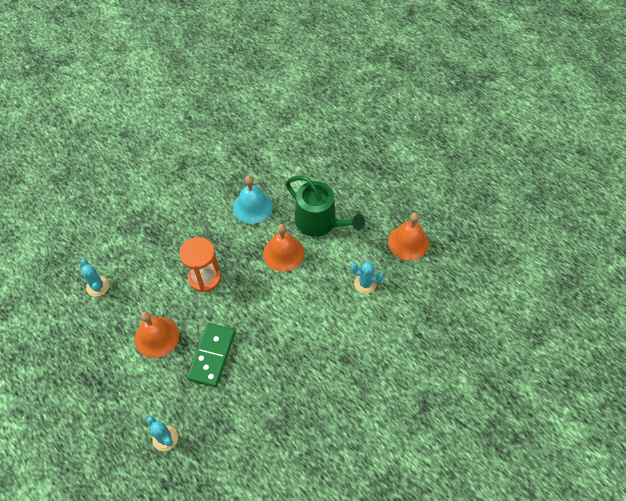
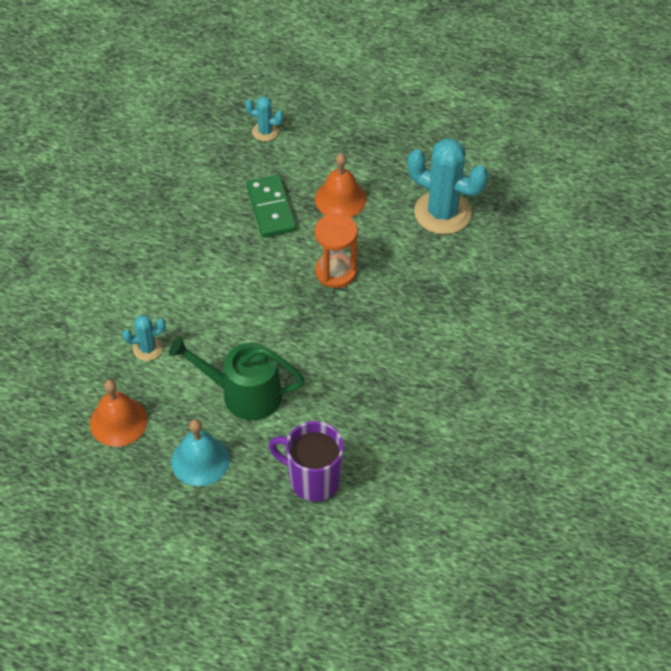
camera: 150 degrees right, 5 degrees down
turquoise cactus [80,259,109,297] -> turquoise cactus [407,138,488,234], size x2.07
turquoise bell [233,176,273,224] -> turquoise bell moved to [171,419,230,486]
orange bell [263,224,304,272] -> none
none -> purple mug [269,421,344,502]

